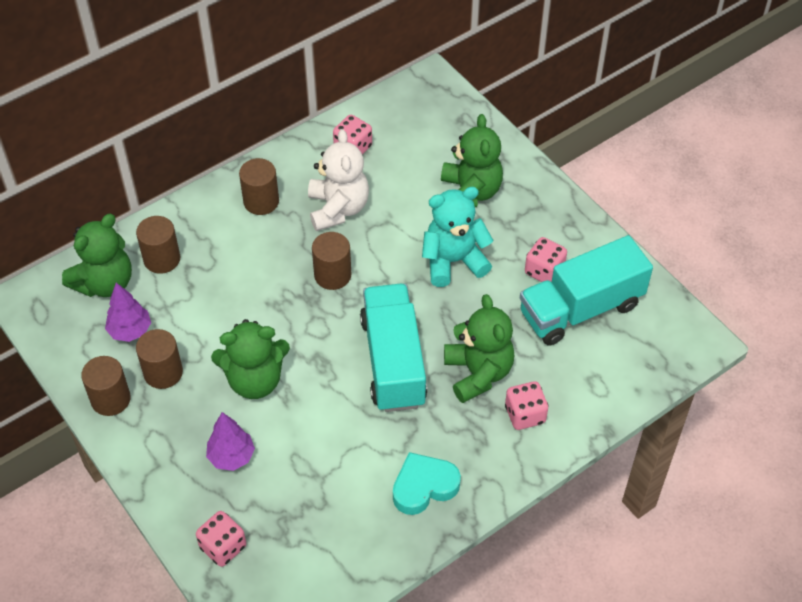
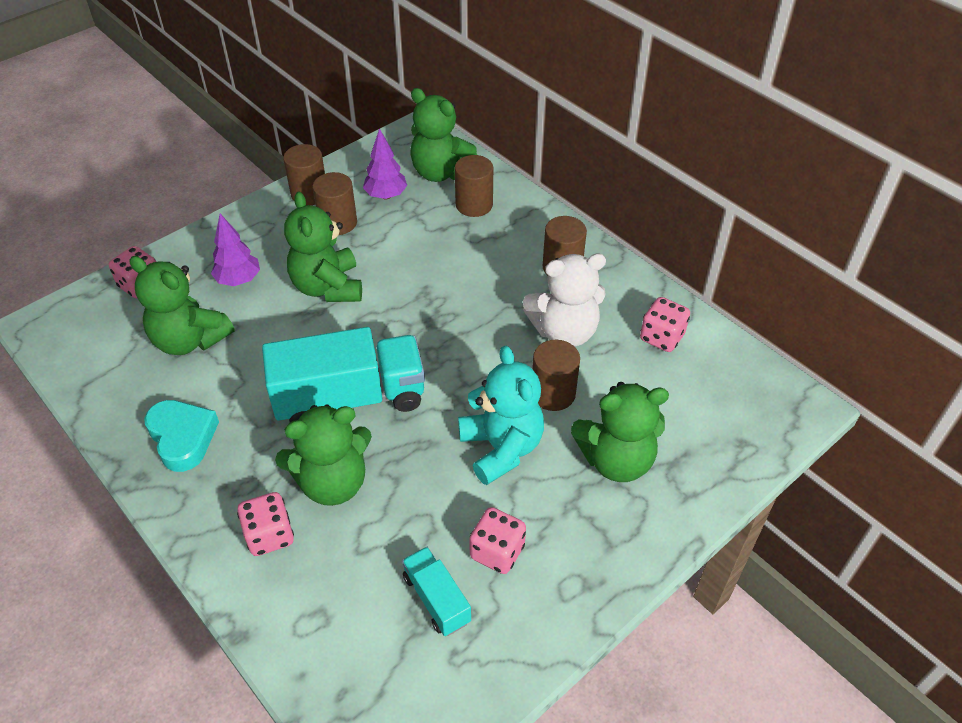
camera: 85 degrees right, 5 degrees down
brown cylinder [312,232,351,290] -> brown cylinder moved to [532,340,580,411]
turquoise truck [520,235,653,345] -> turquoise truck [402,547,471,636], size x0.49
none -> green teddy bear [129,256,235,355]

